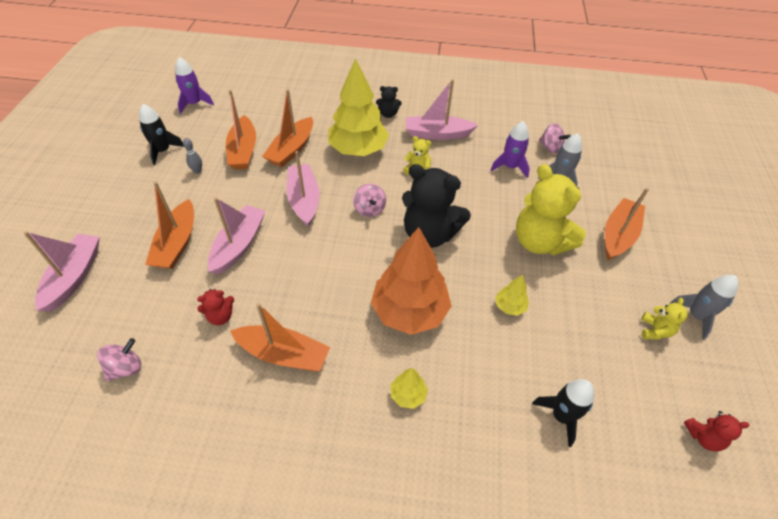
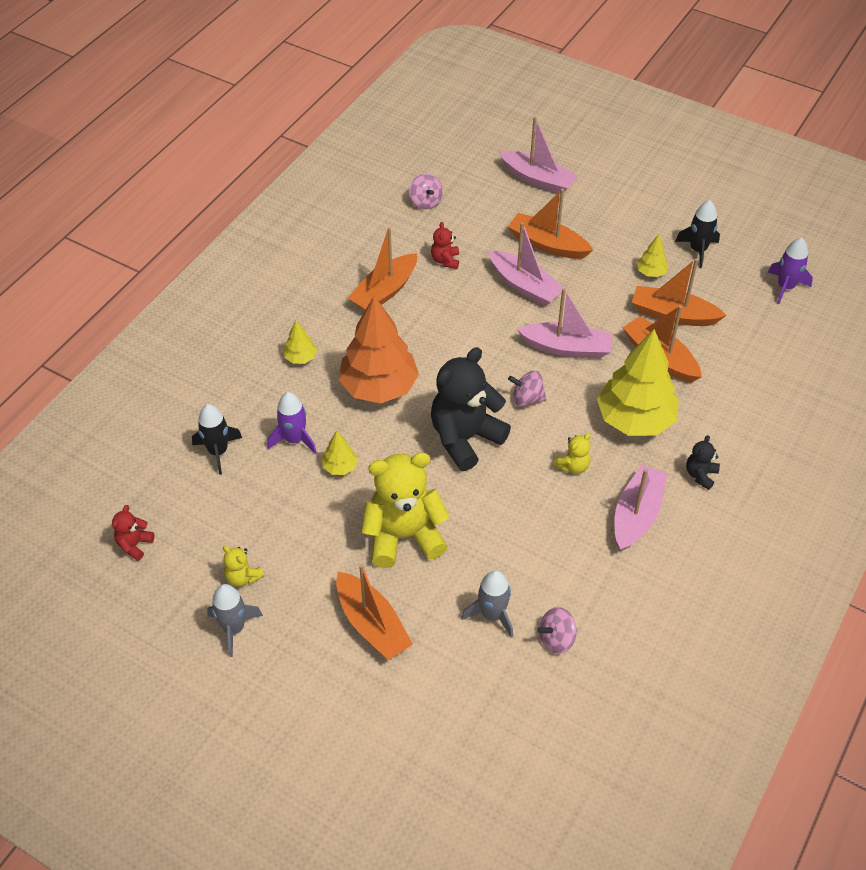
camera: 115 degrees right, 0 degrees up
grey bowling pin [183,138,202,174] -> yellow tree [637,234,669,277]
purple rocket [491,121,530,178] -> purple rocket moved to [267,392,317,454]

